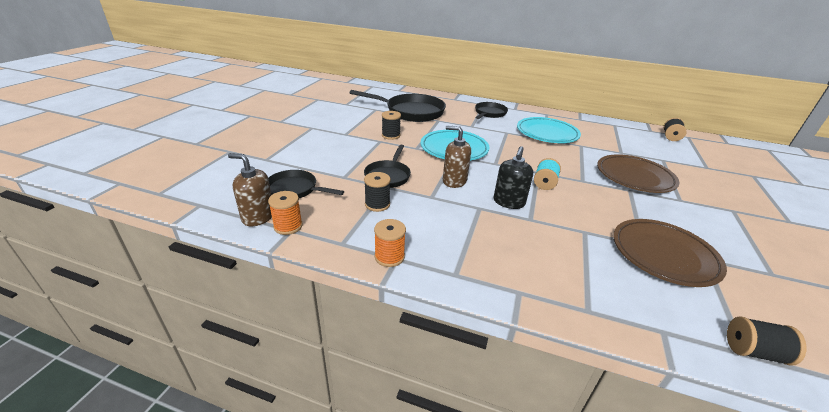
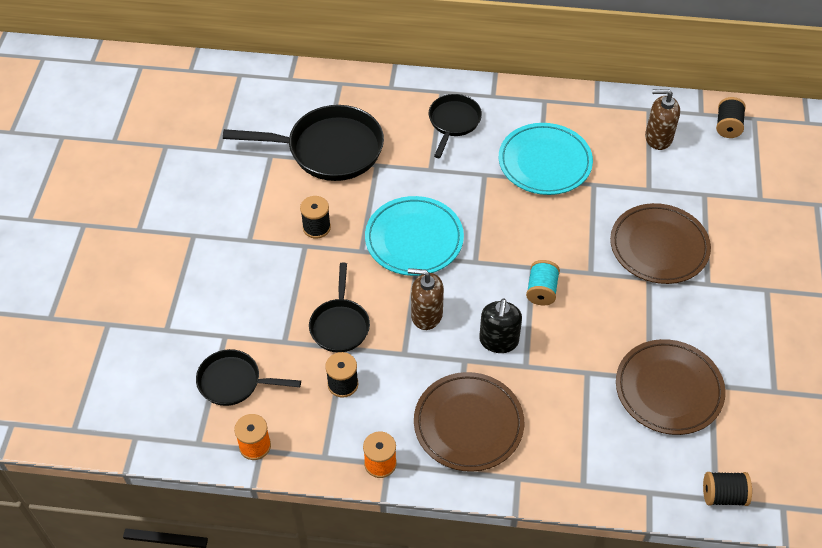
camera: 10 degrees left, 20 degrees up
brown soap dispenser [228,153,272,226] -> brown soap dispenser moved to [645,89,680,150]
none -> brown plate [414,372,524,472]

